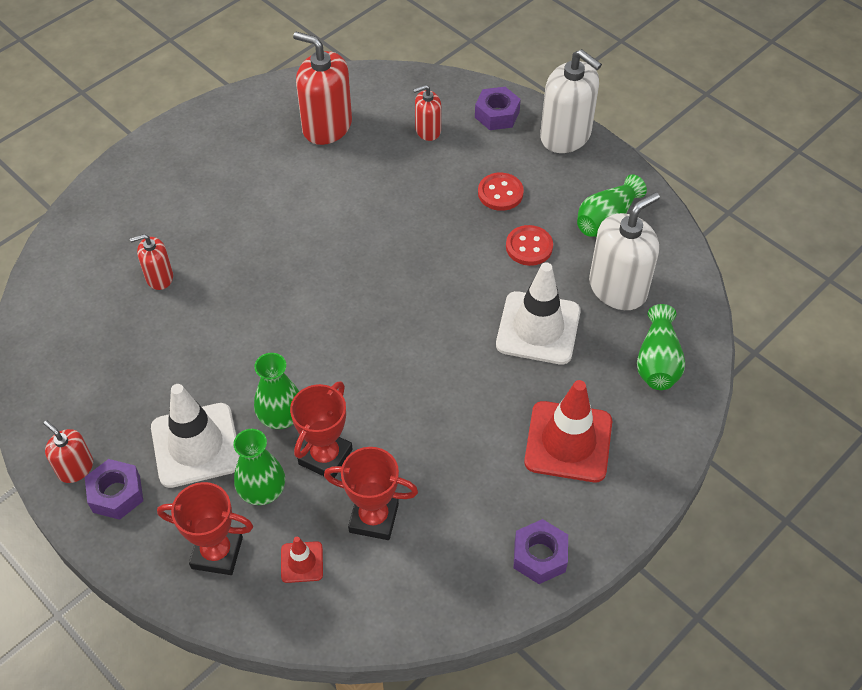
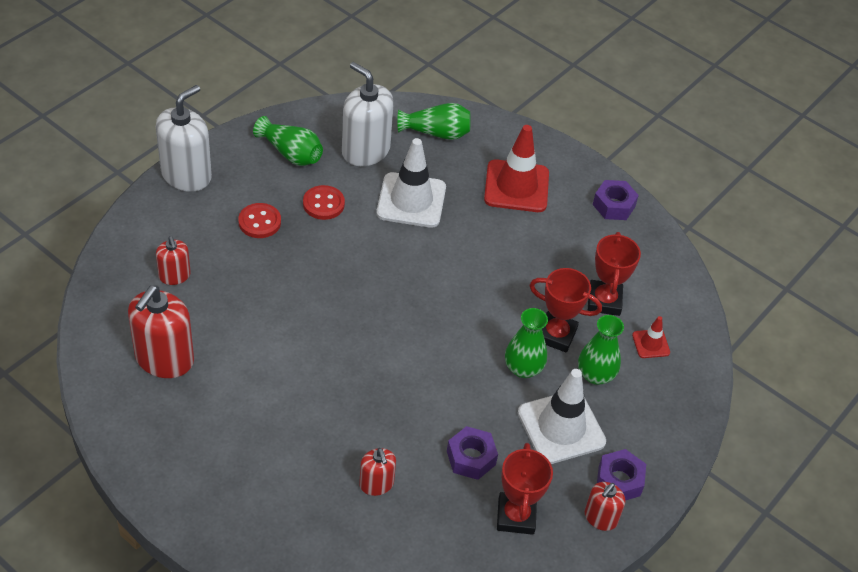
camera: 100 degrees left, 5 degrees down
red trophy [157,482,253,575] -> red trophy moved to [497,443,553,535]
purple nut [475,87,521,130] -> purple nut moved to [447,426,498,480]

